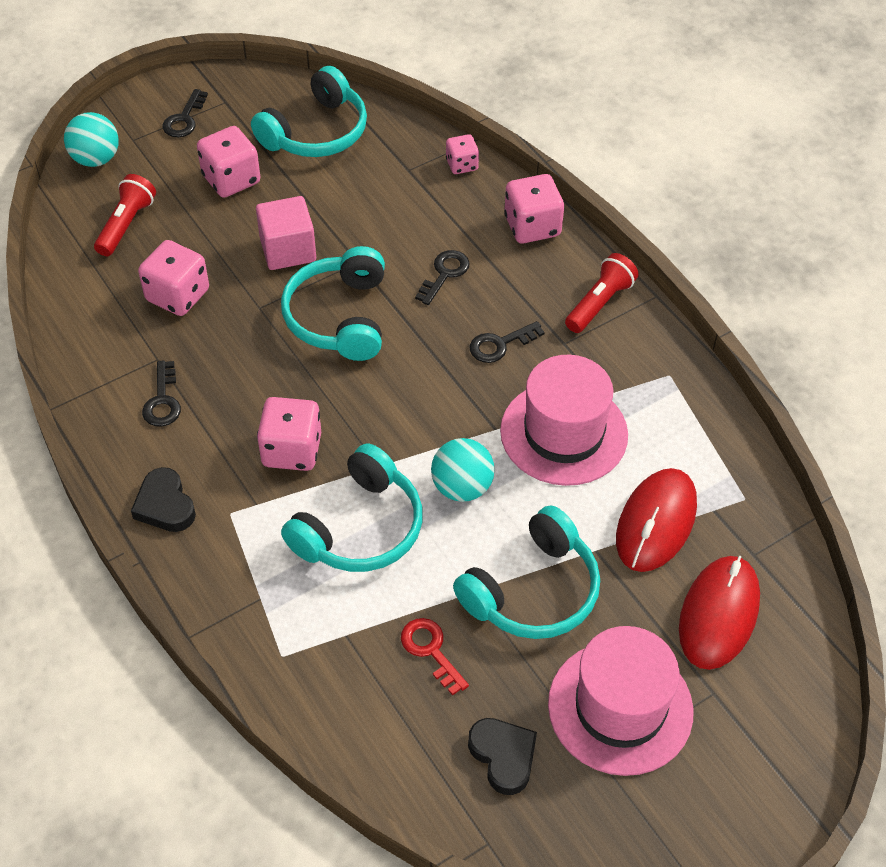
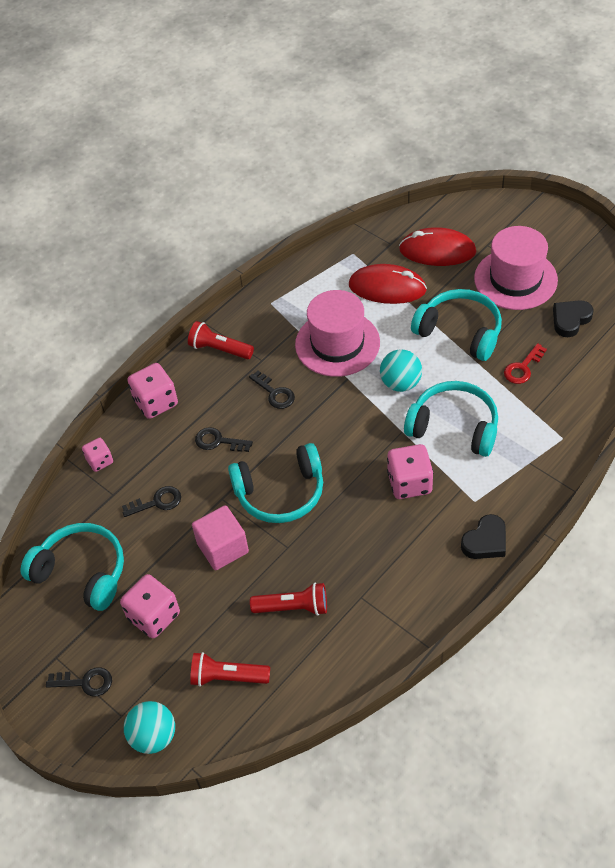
camera: 100 degrees left, 0 degrees up
pink dice [138,240,209,316] -> red flashlight [250,583,327,616]
black key [142,360,181,427] -> black key moved to [122,486,181,517]

